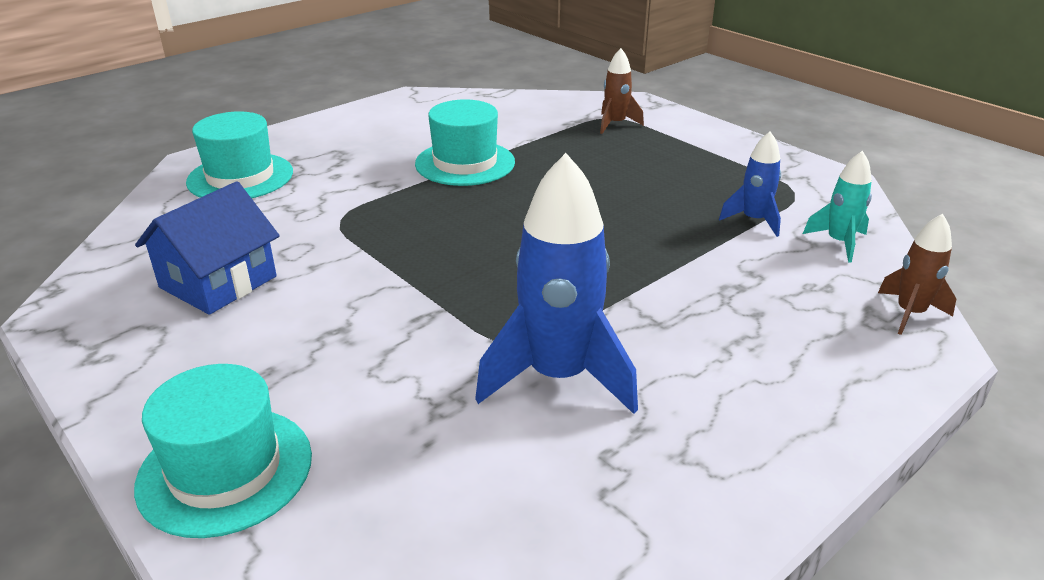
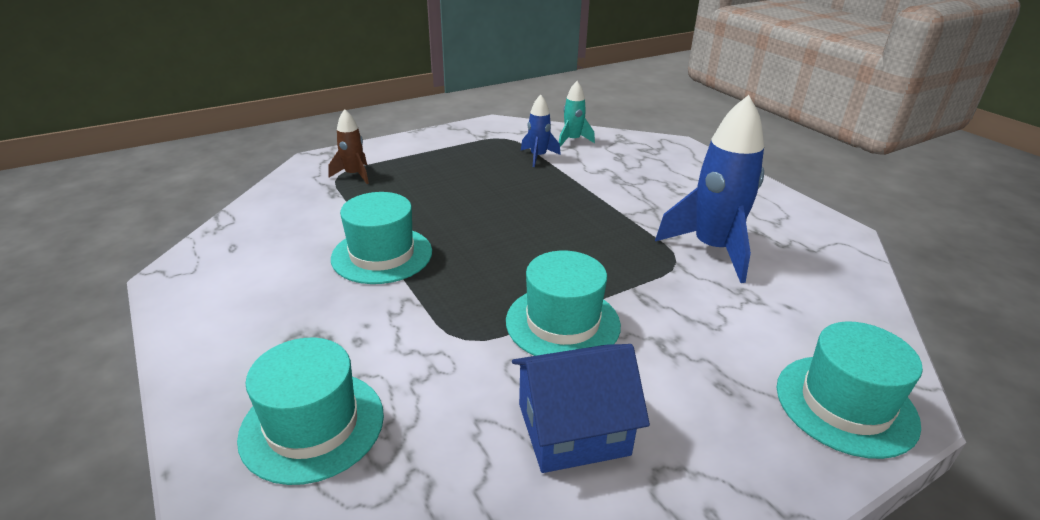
camera: 80 degrees left, 0 degrees up
blue house [135,181,280,315] -> blue house turned 60 degrees counterclockwise [512,344,650,473]
brown rocket [878,214,956,335] -> none
none -> turquoise hat [506,251,621,356]

